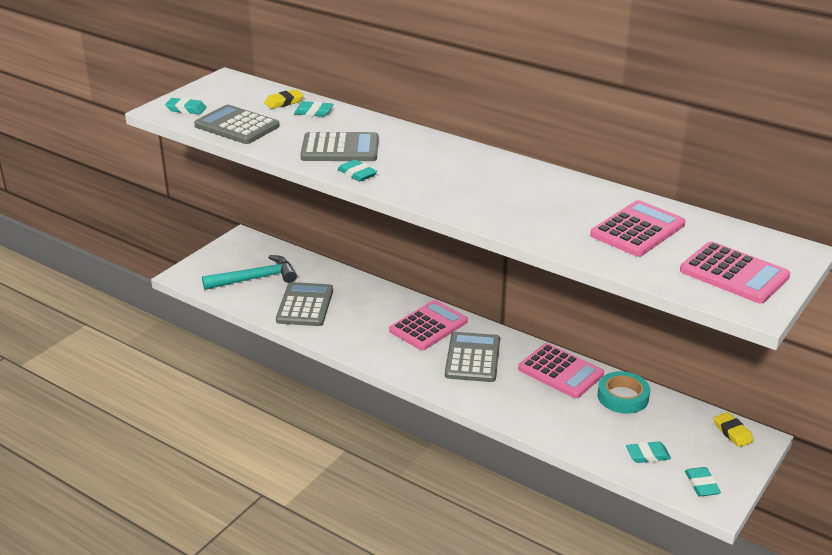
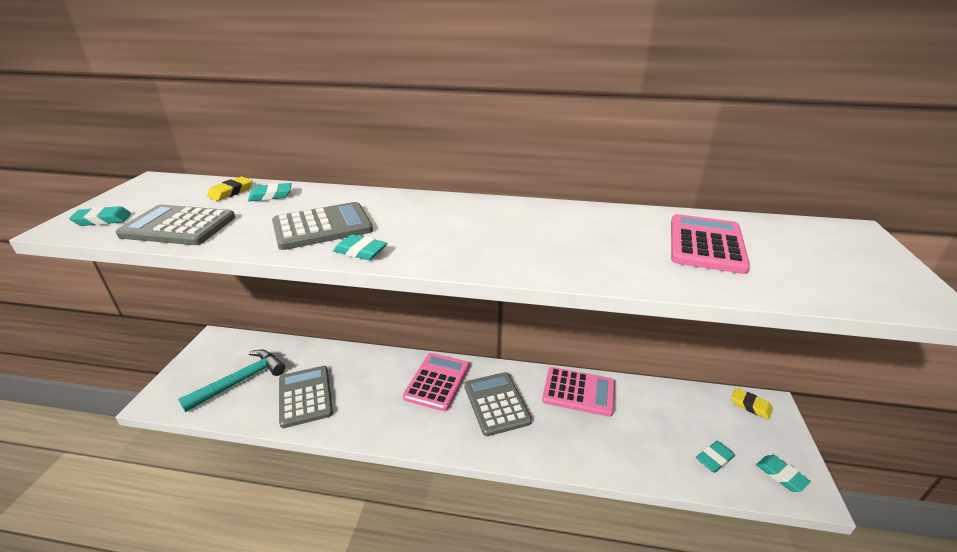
camera: 25 degrees left, 0 degrees up
turquoise tape [598,371,650,414] -> none
pink calculator [680,241,790,304] -> none

